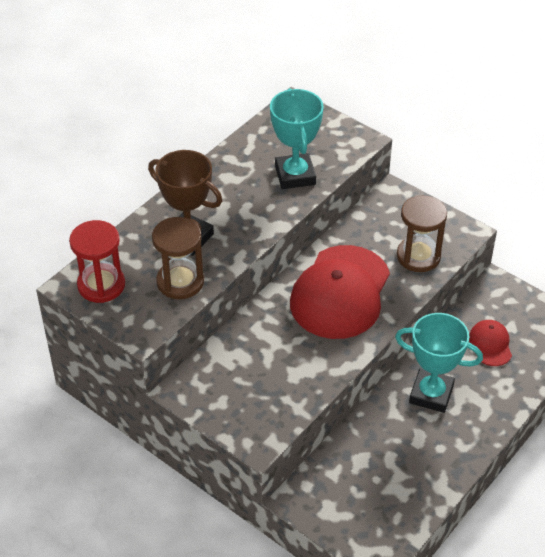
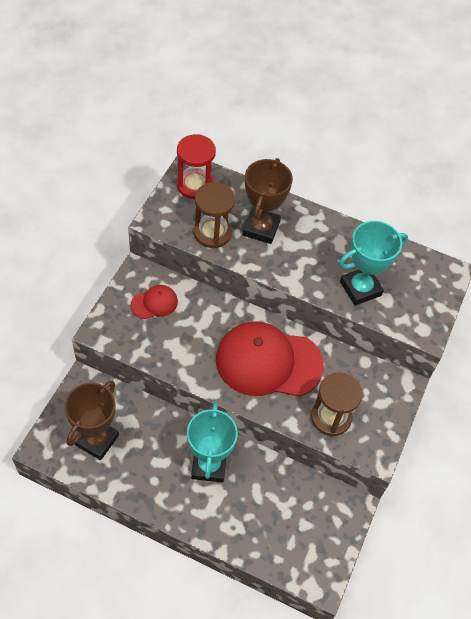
camera: 70 degrees right, 10 degrees up
red cap [469,320,512,366] -> red cap moved to [131,285,178,319]
none -> brown trophy [64,380,119,460]

